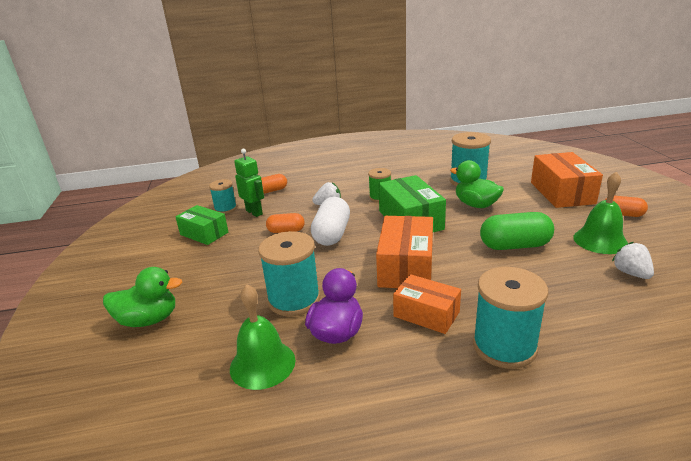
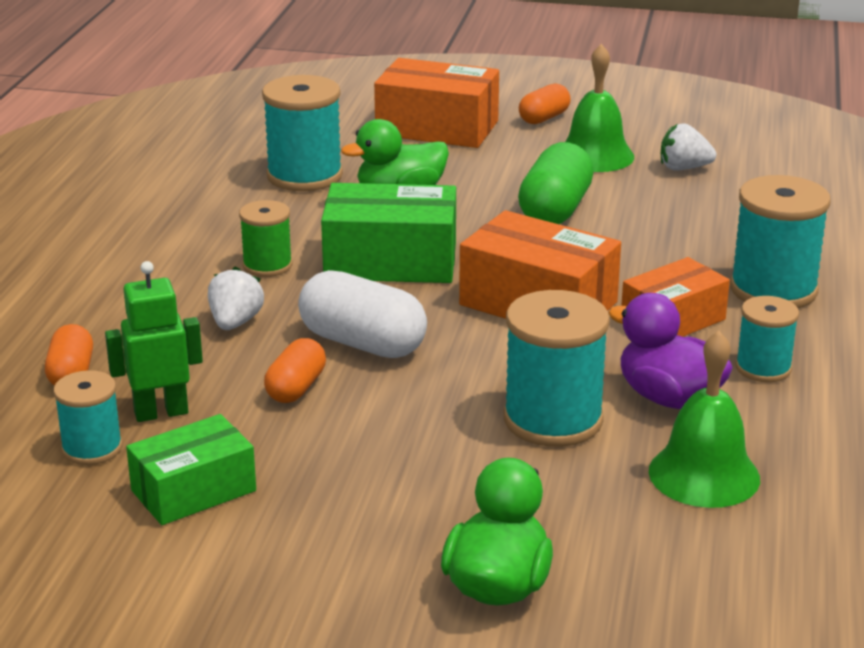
camera: 70 degrees left, 0 degrees up
none -> turquoise spool [735,296,799,382]

